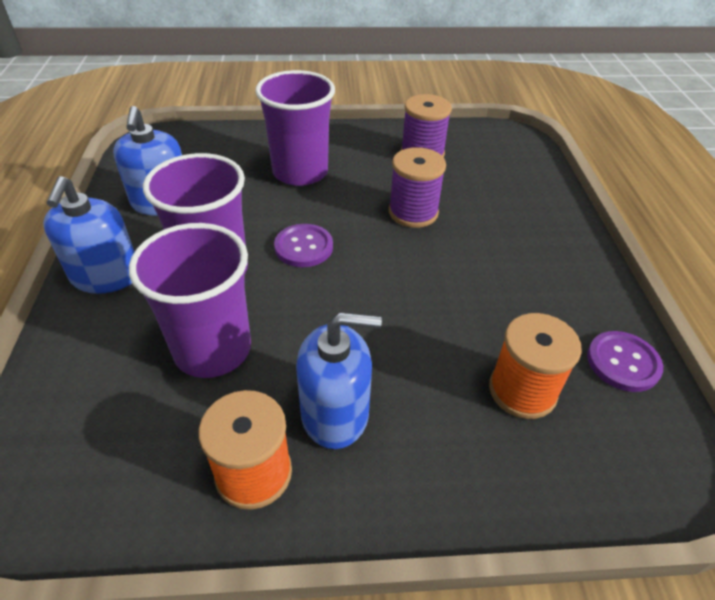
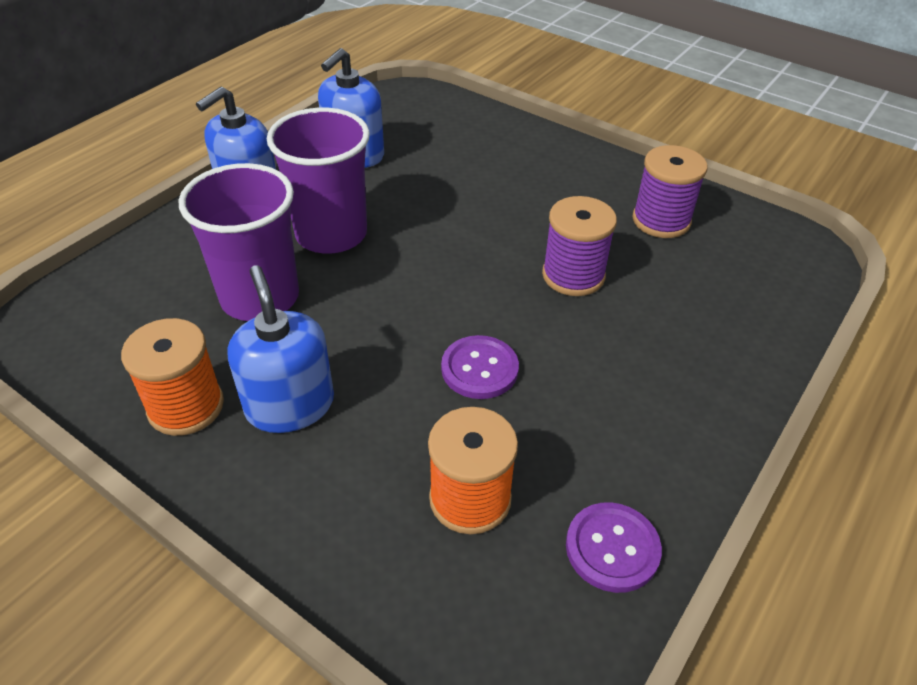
camera: 40 degrees right, 0 degrees up
purple cup [255,70,335,186] -> none
purple button [274,224,333,267] -> purple button moved to [441,335,519,399]
blue soap dispenser [296,312,382,449] -> blue soap dispenser turned 150 degrees counterclockwise [227,265,334,433]

